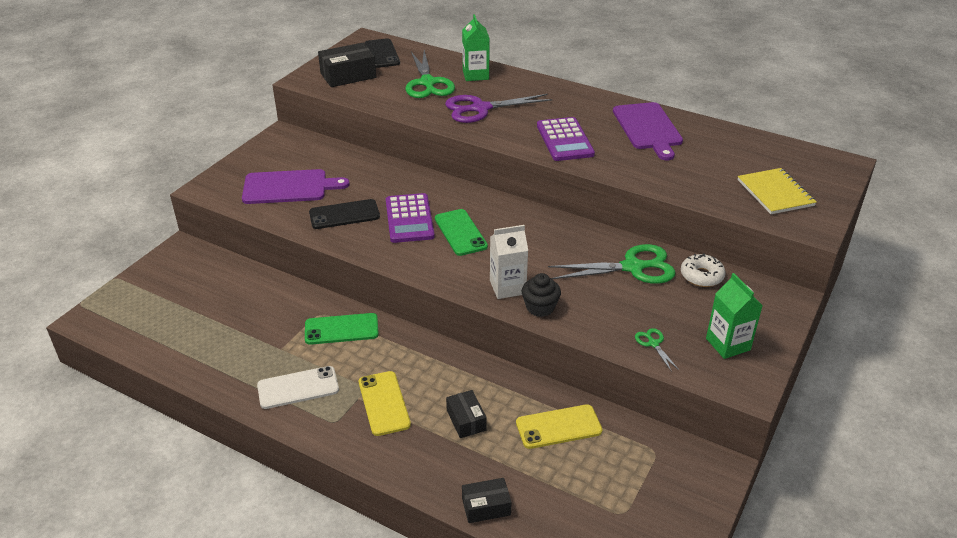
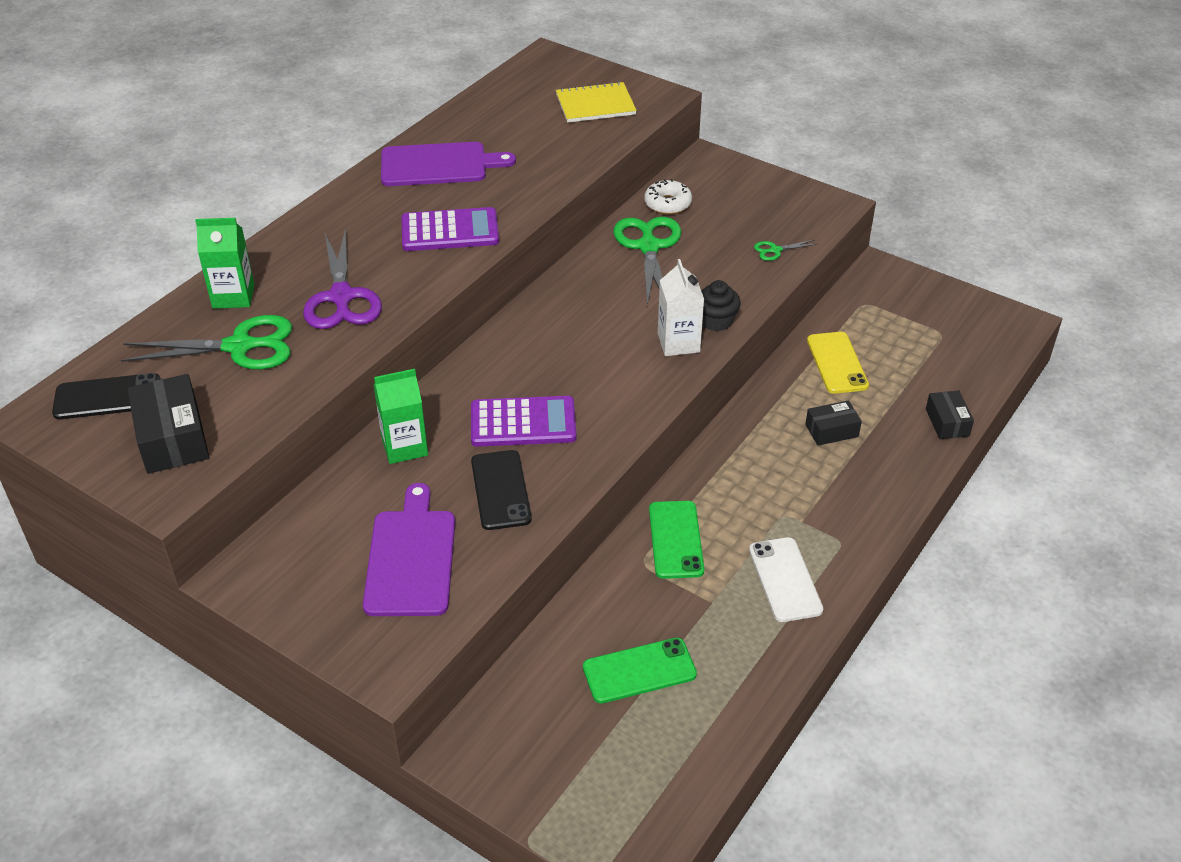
camera: 85 degrees left, 5 degrees up
yellow phone [359,371,411,436] -> none
green phone [435,209,488,256] -> green phone moved to [583,638,697,703]
green carton [706,273,763,359] -> green carton moved to [373,369,428,464]

